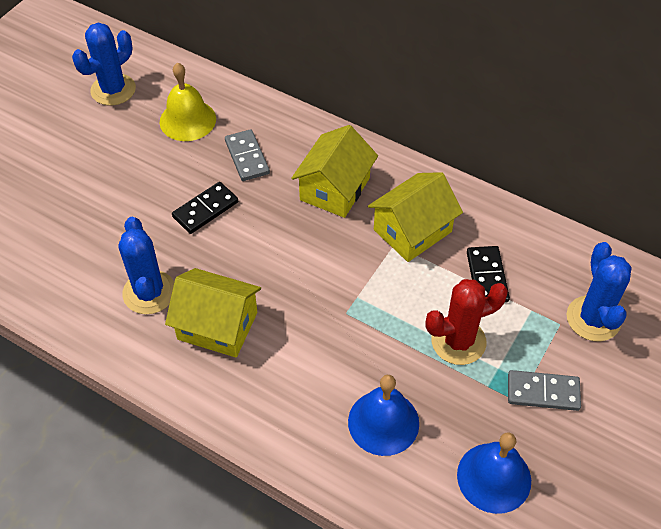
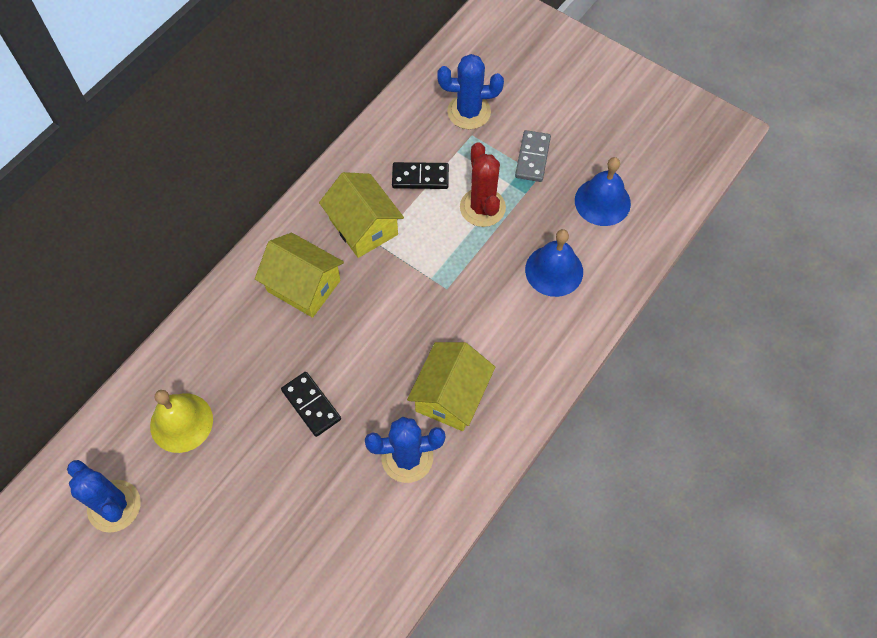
camera: 85 degrees left, 10 degrees up
grey domino [225,129,270,181] -> none

